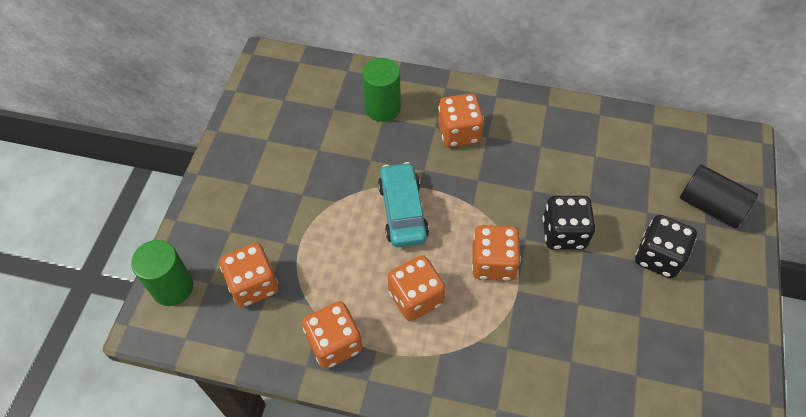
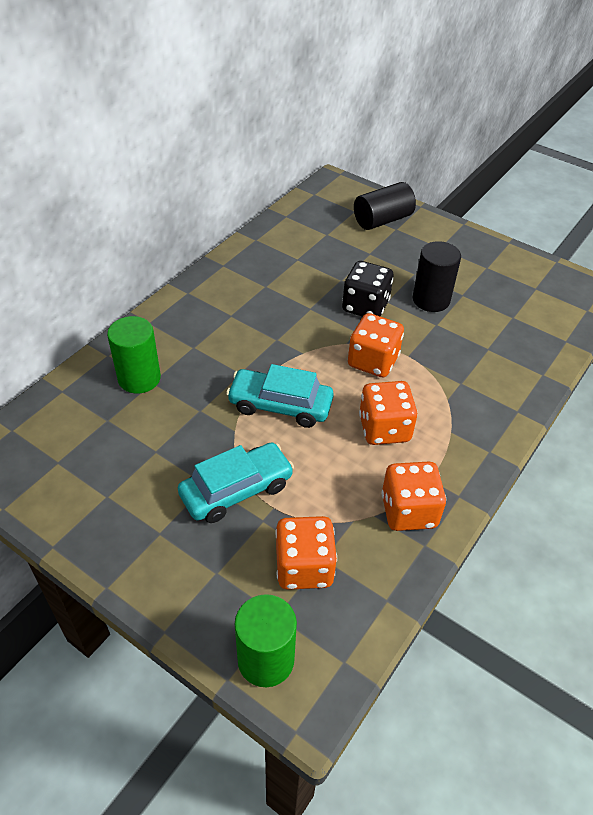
camera: 70 degrees left, 10 degrees down
orange dice [438,93,484,147] -> none
black dice [635,215,697,279] -> none
none -> turquoise car [178,442,294,523]
none -> black cylinder [413,241,461,312]

